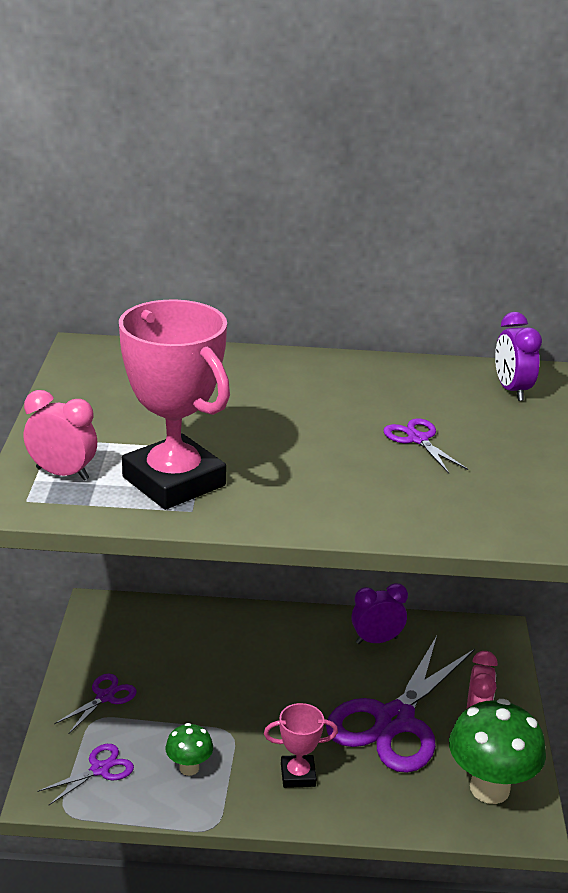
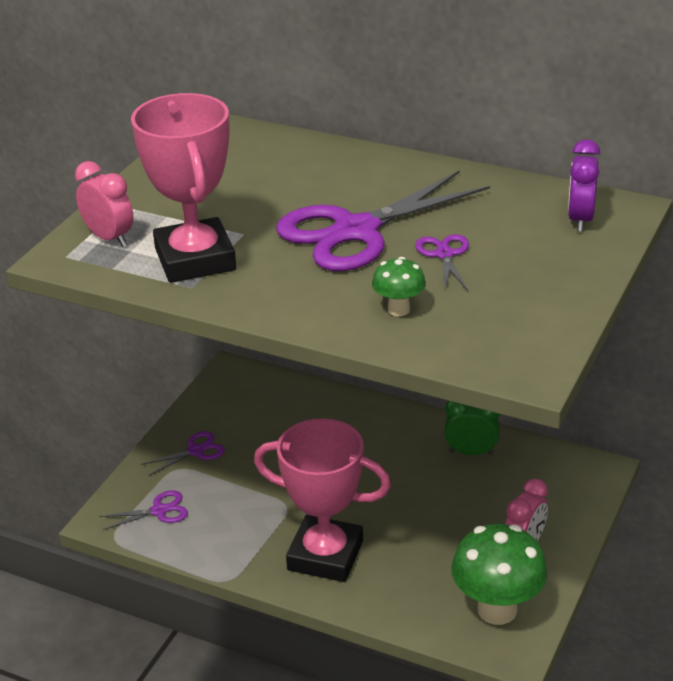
camera: 25 degrees right, 5 degrees up
green mushroom [166,723,213,776] -> green mushroom moved to [372,257,426,316]
pink trophy [264,703,338,788] -> pink trophy [254,418,391,582], size x1.98
purple scissors [326,636,475,773] -> purple scissors moved to [276,170,490,271]
purple clock [351,583,408,644] -> green clock [444,401,500,455]

